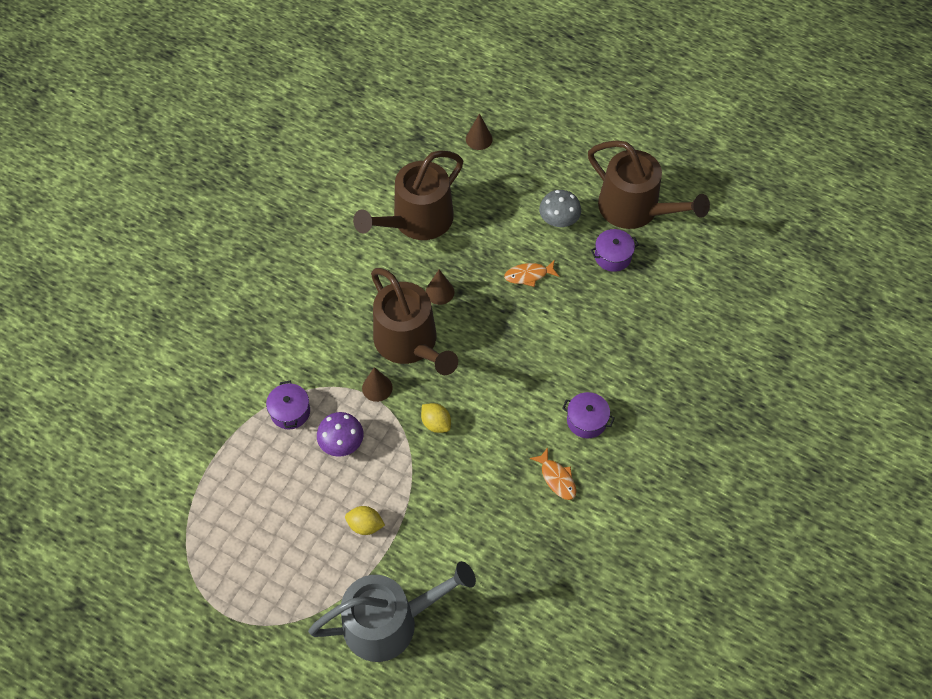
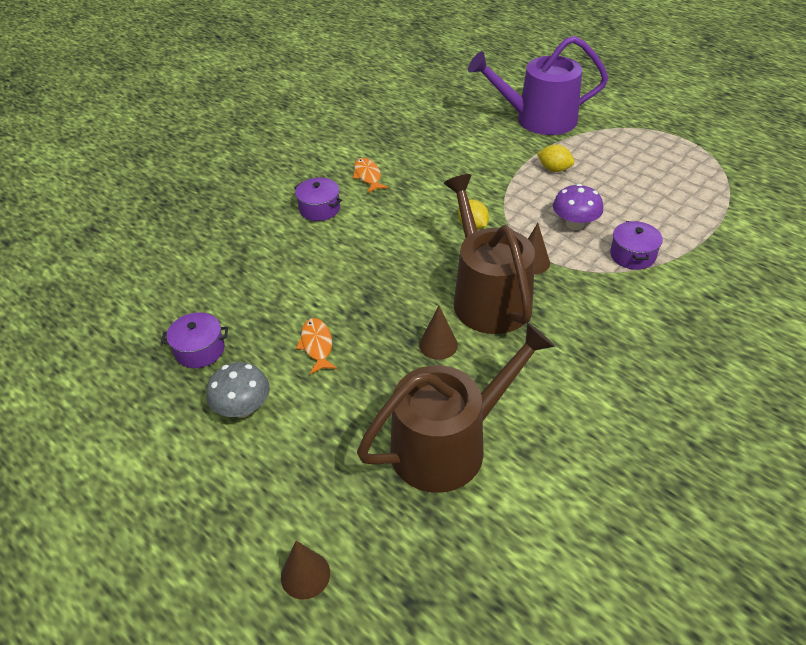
camera: 165 degrees left, 15 degrees down
grey watering can [308,561,476,662] -> purple watering can [468,36,608,135]
orange fish [504,261,560,287] -> orange fish turned 105 degrees counterclockwise [296,318,337,374]
brown watering can [588,140,710,229] -> none

